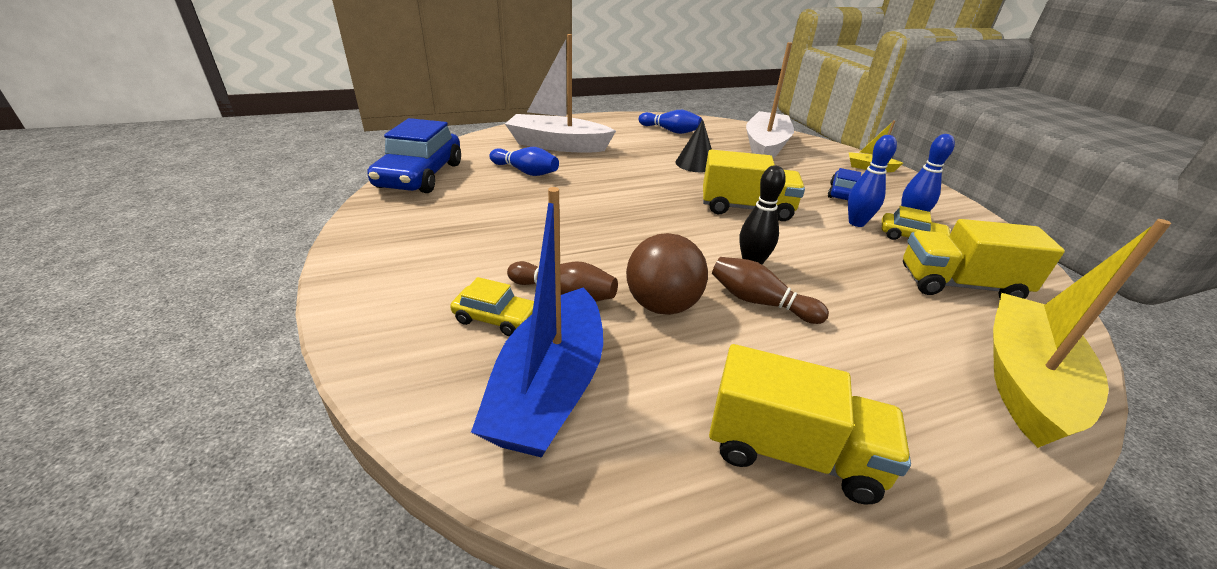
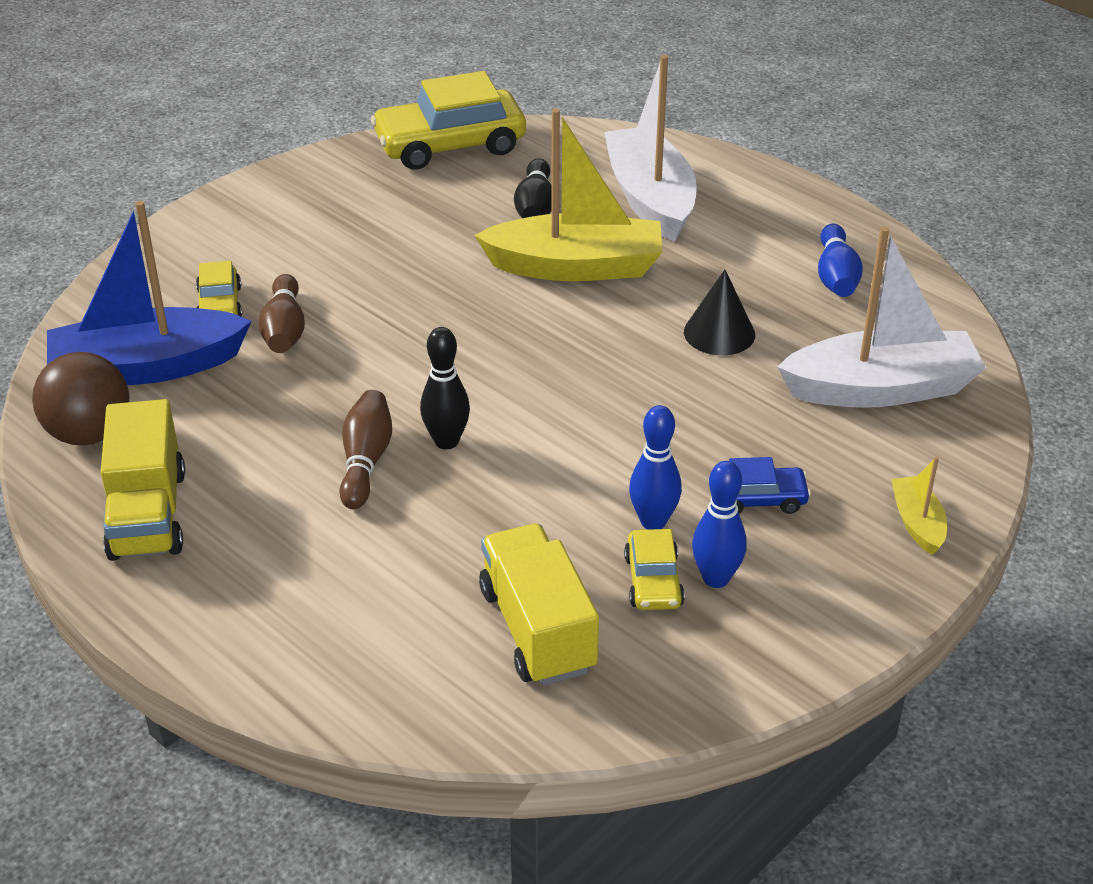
camera: 65 degrees right, 5 degrees up
blue car [367,118,461,193] -> yellow car [371,71,526,170]
blue bowling pin [489,147,559,176] -> black bowling pin [514,158,552,218]
brown ball [626,233,708,315] -> brown ball moved to [32,352,129,445]
yellow truck [703,150,805,221] -> none
yellow boat [993,219,1171,448] -> yellow boat moved to [474,108,663,281]

